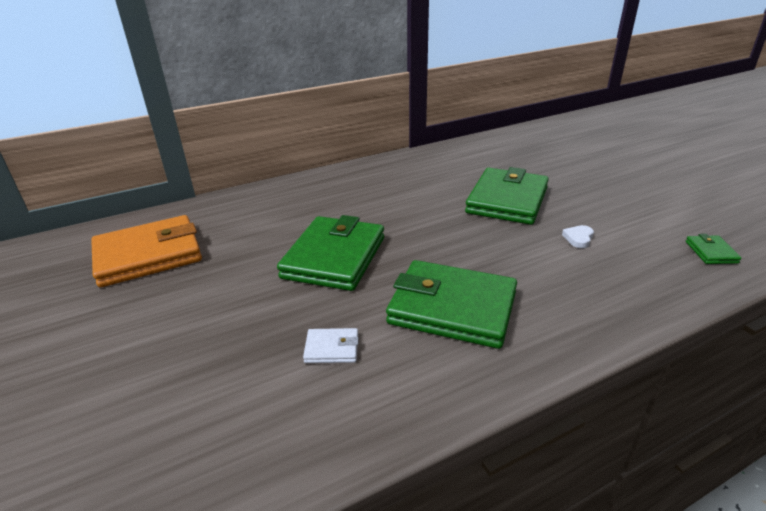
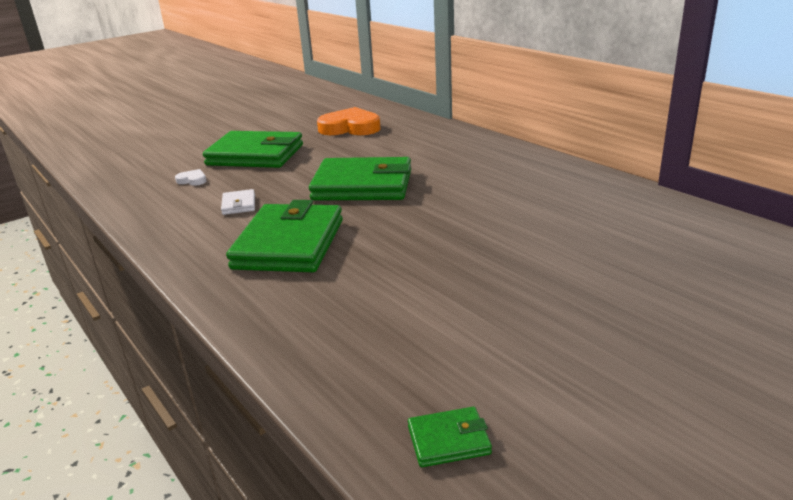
camera: 80 degrees right, 5 degrees down
orange wallet [91,215,202,287] -> orange heart [317,107,381,135]
green wallet [465,167,549,225] -> green wallet moved to [203,131,303,168]
white heart [562,225,594,248] -> white heart moved to [175,169,206,186]

